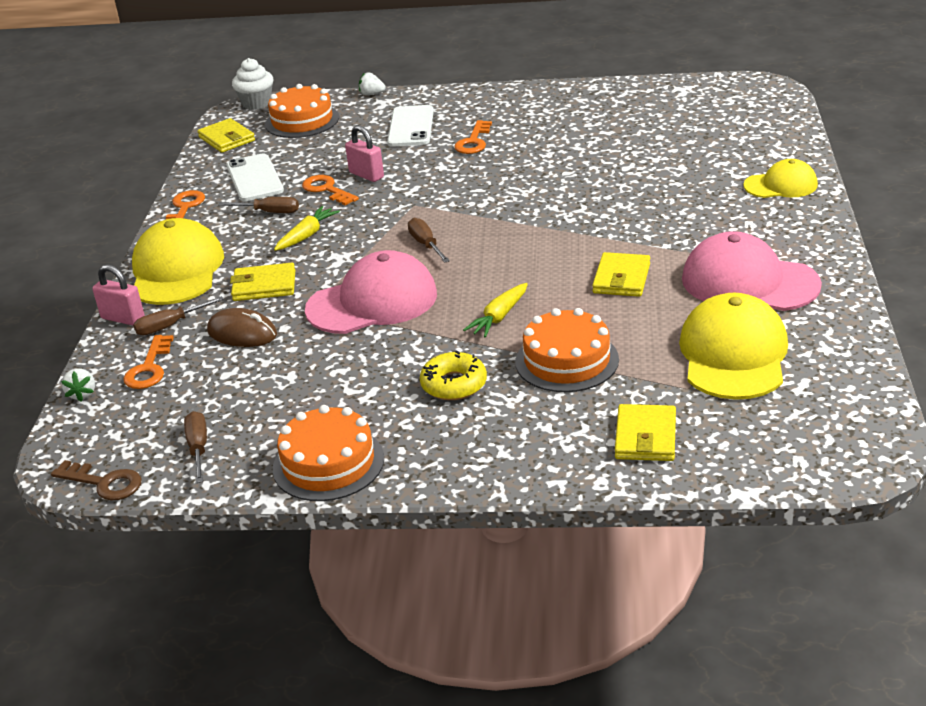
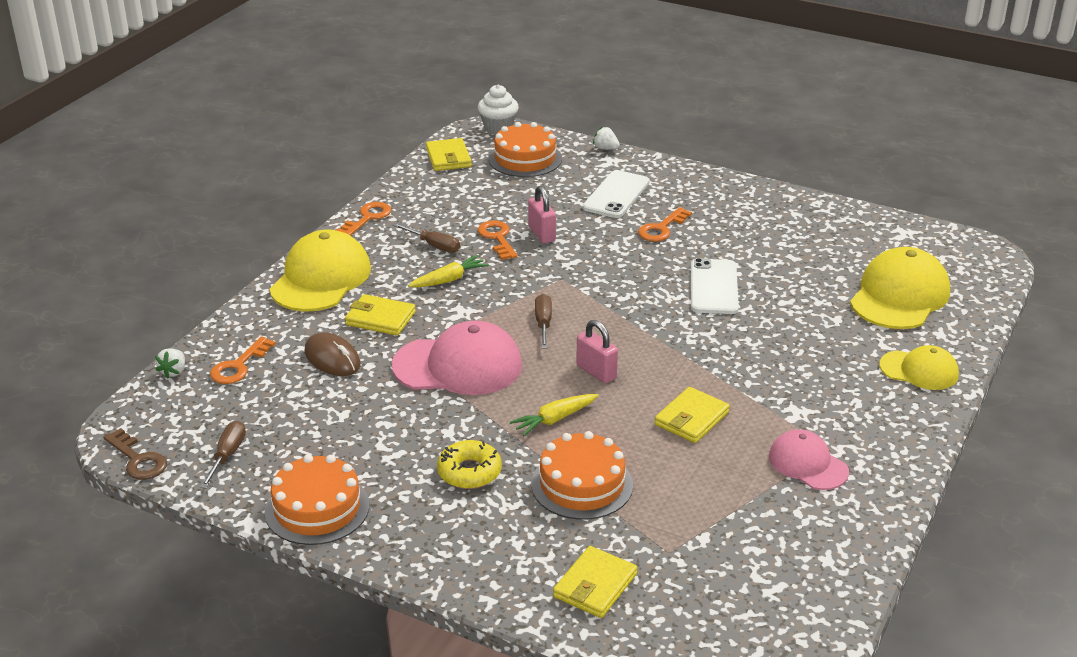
camera: 20 degrees right, 0 degrees up
pink padlock [92,265,145,326] -> pink padlock moved to [576,320,618,383]
brown screwdriver [133,296,224,335] -> none
white phone [226,154,284,201] -> white phone moved to [691,258,739,314]
yellow cap [679,293,788,400] -> yellow cap moved to [850,247,950,329]
pink cap [682,231,822,311] -> pink cap [769,429,849,490], size x0.60

